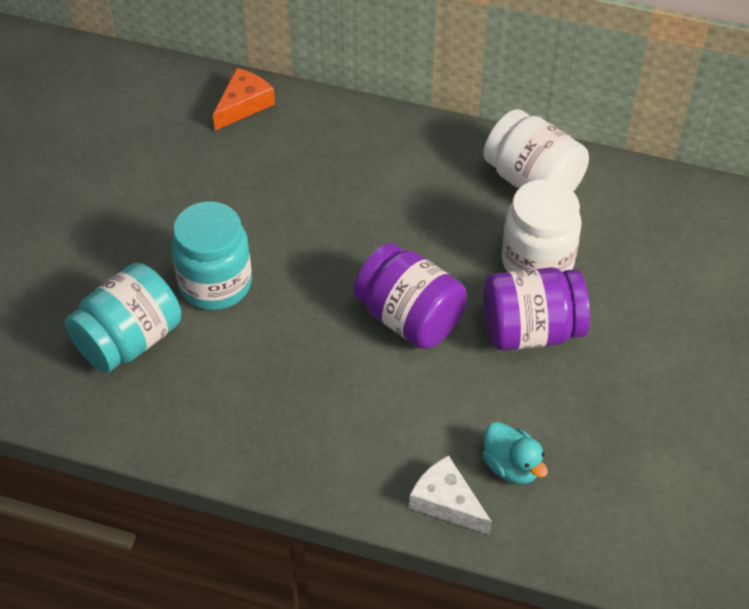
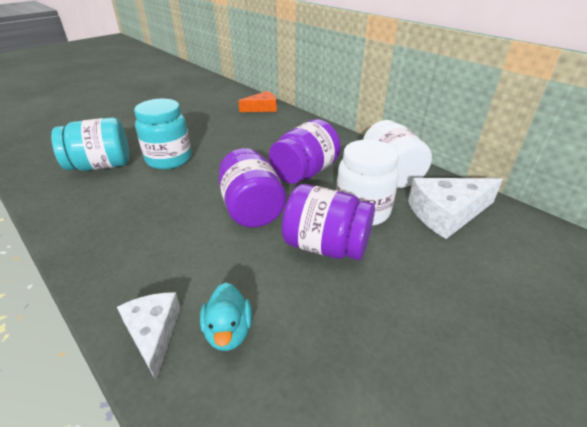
camera: 30 degrees right, 15 degrees down
none -> purple jar [269,119,341,184]
none -> white cheese [408,178,503,239]

